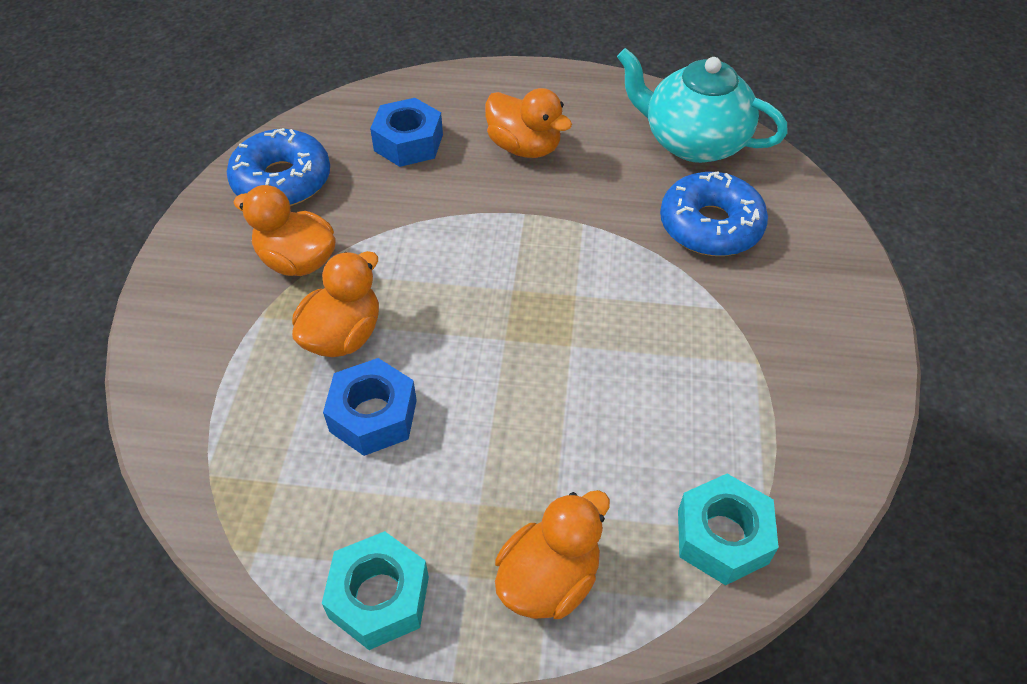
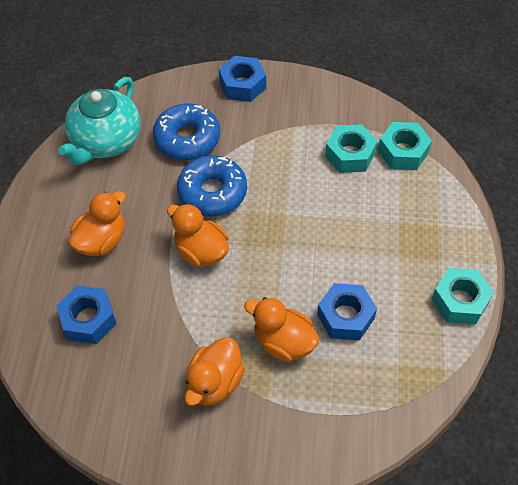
camera: 90 degrees left, 5 degrees up
blue donut [227,128,330,206] -> blue donut moved to [177,155,247,217]
orange duck [495,490,610,619] -> orange duck moved to [167,203,229,267]
none -> blue nut [219,56,266,102]
none -> turquoise nut [325,124,378,173]

